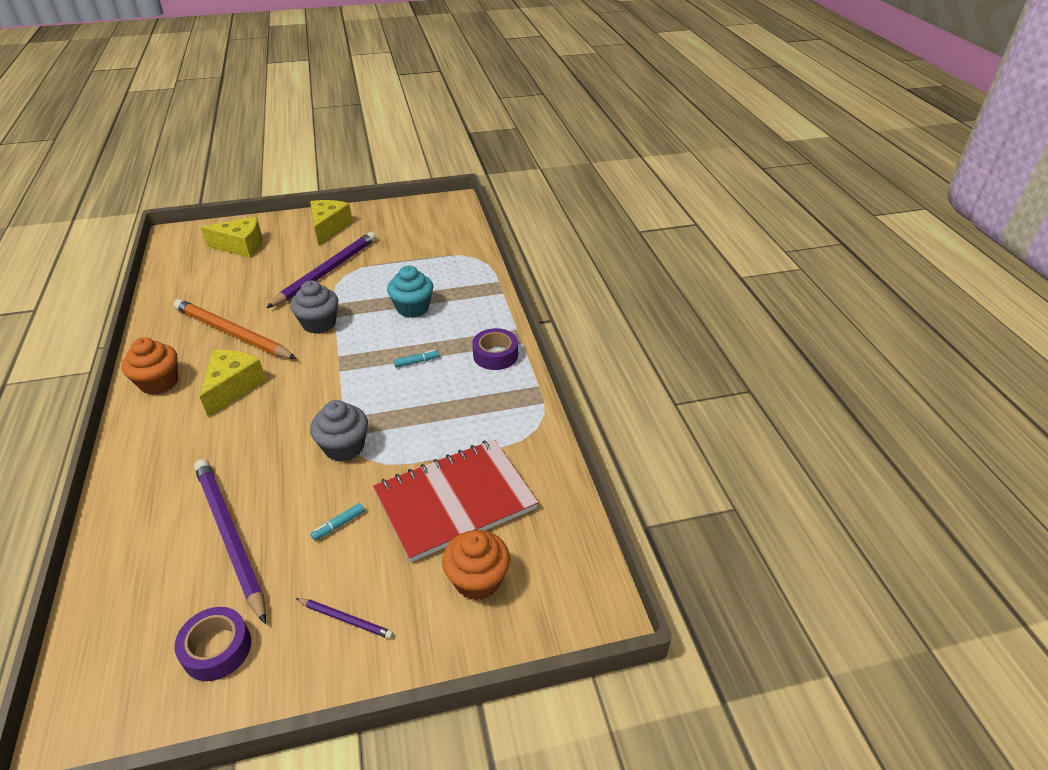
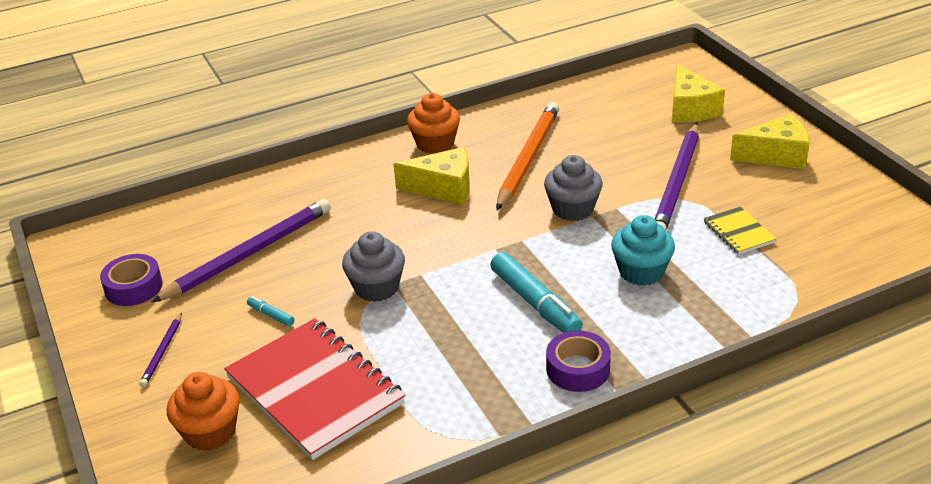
camera: 80 degrees right, 5 degrees down
purple pencil [266,232,376,308] -> purple pencil turned 90 degrees clockwise [655,123,699,230]
turquoise marker [394,350,439,368] -> turquoise marker [490,252,583,333], size x2.21
none -> yellow notebook [704,207,776,255]

